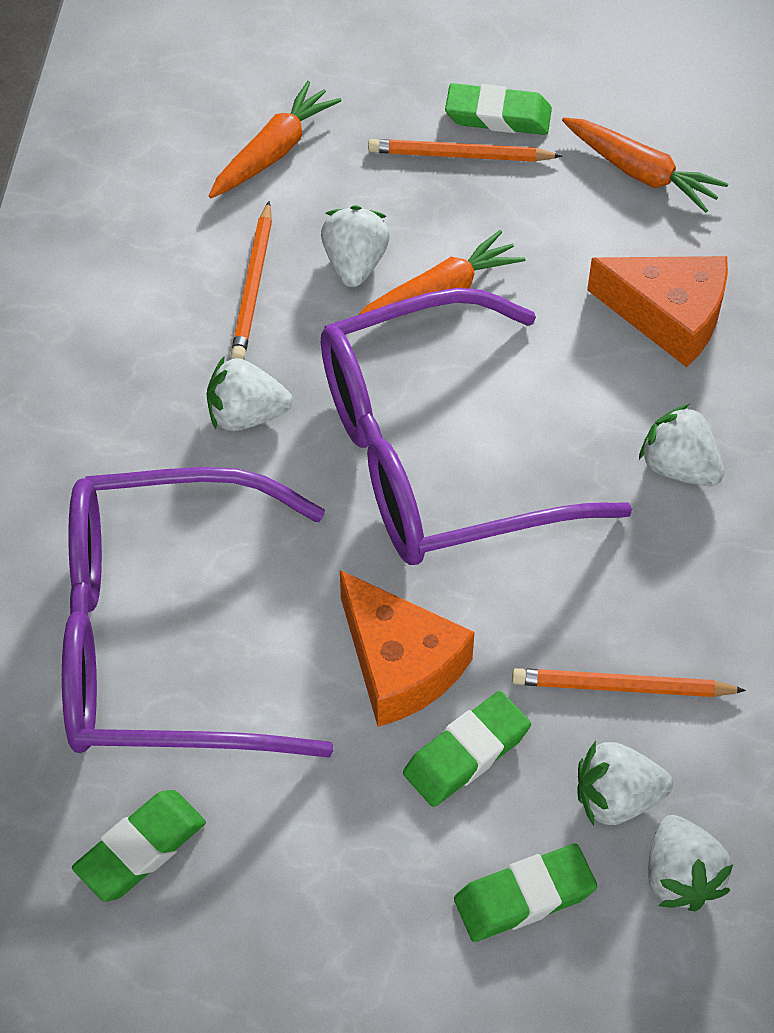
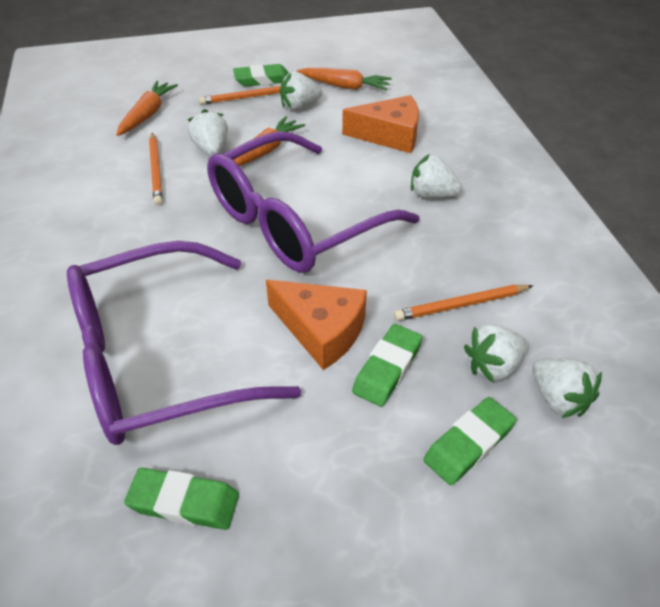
camera: 20 degrees left, 10 degrees down
green eraser [72,790,206,901] -> green eraser turned 75 degrees clockwise [124,468,239,530]
white strawberry [206,356,292,431] -> white strawberry moved to [280,72,322,110]

